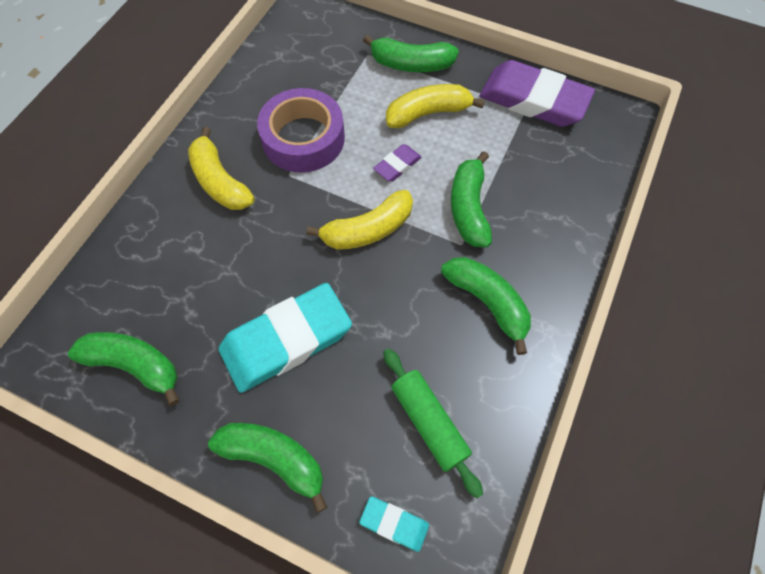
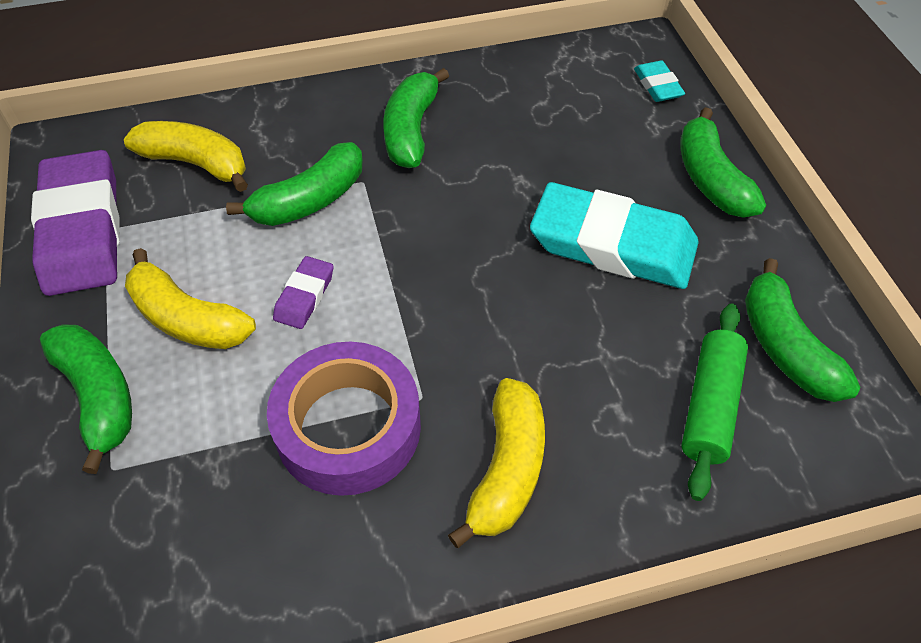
camera: 130 degrees left, 10 degrees down
yellow banana [306,190,413,250] -> yellow banana moved to [124,121,248,192]
purple eraser [373,144,422,182] -> purple eraser turned 75 degrees counterclockwise [273,256,334,329]
green rolling pin [383,348,483,498] -> green rolling pin moved to [681,304,748,501]

